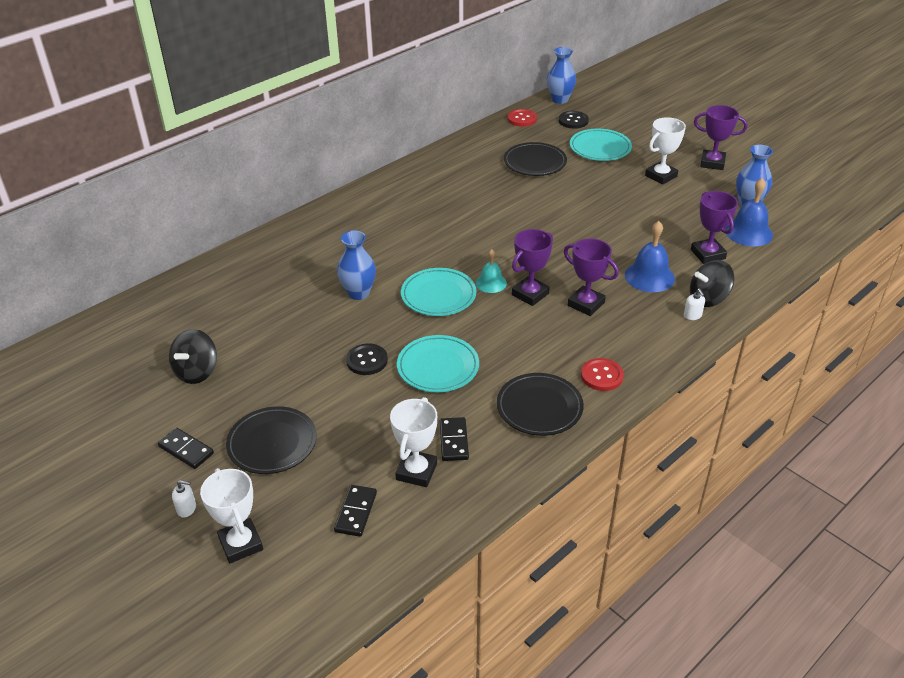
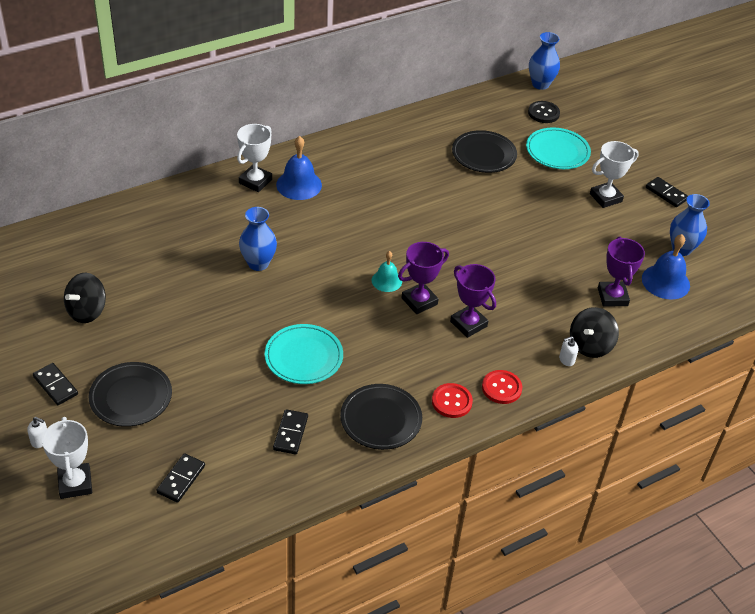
camera: 10 degrees right, 5 degrees up
black button [346,344,388,375] -> none
white trophy [390,397,437,487] -> white trophy moved to [237,124,272,192]
turquoise plate [401,268,476,316] -> none
red button [507,109,537,127] -> red button moved to [482,370,522,404]
blue bell [625,221,675,292] -> blue bell moved to [276,136,322,200]
white soap dispenser [684,289,705,320] -> white soap dispenser turned 75 degrees clockwise [559,336,578,366]
black spinning top [690,260,735,307] -> black spinning top turned 45 degrees counterclockwise [570,307,619,358]
purple trophy [694,105,747,170] -> black domino [646,177,688,207]

